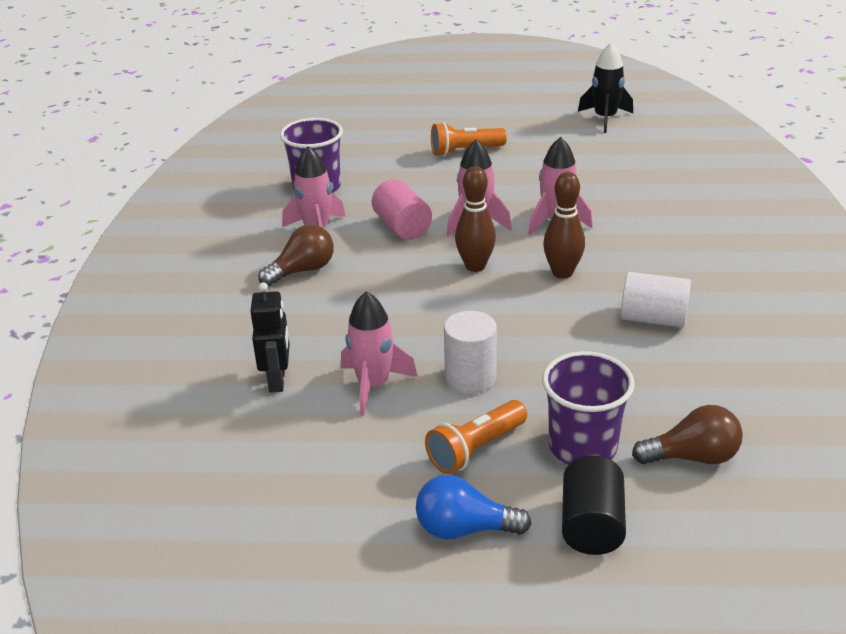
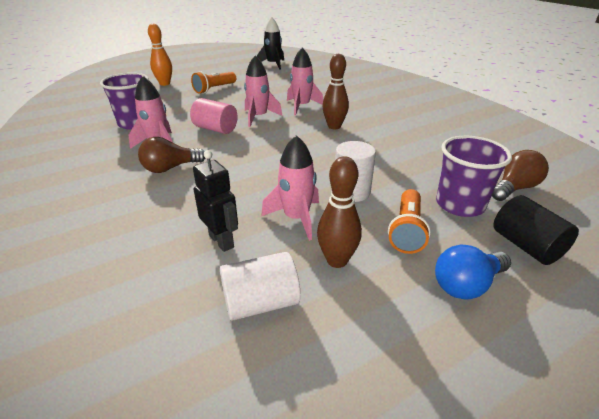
camera: 35 degrees left, 0 degrees up
brown light bulb [258,224,334,286] -> brown light bulb turned 135 degrees counterclockwise [138,137,205,173]
brown bowling pin [455,166,496,272] -> brown bowling pin moved to [317,156,362,268]
white cylinder [621,272,691,327] -> white cylinder moved to [220,252,301,321]
none -> orange bowling pin [148,24,172,86]

